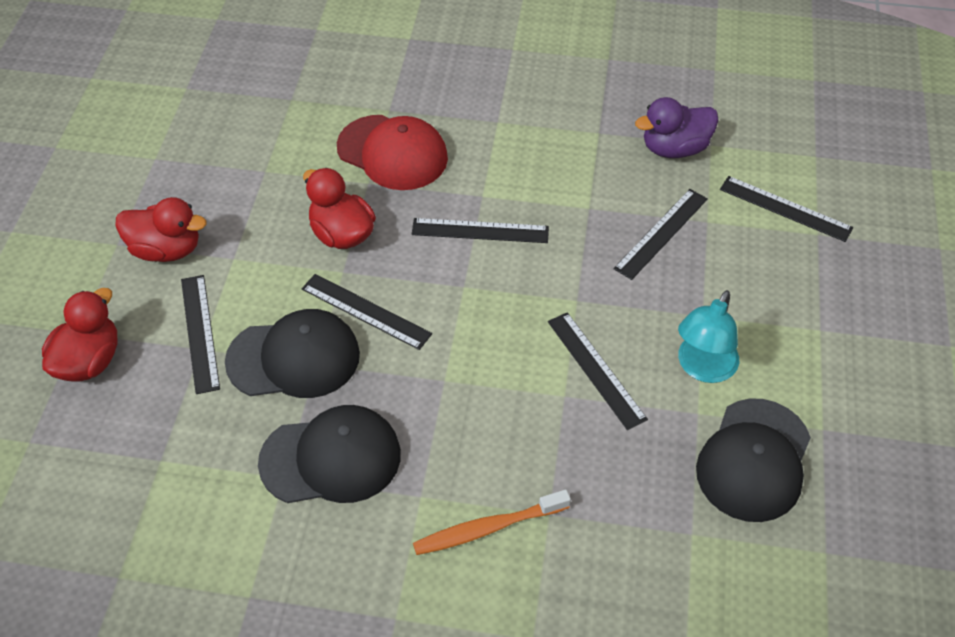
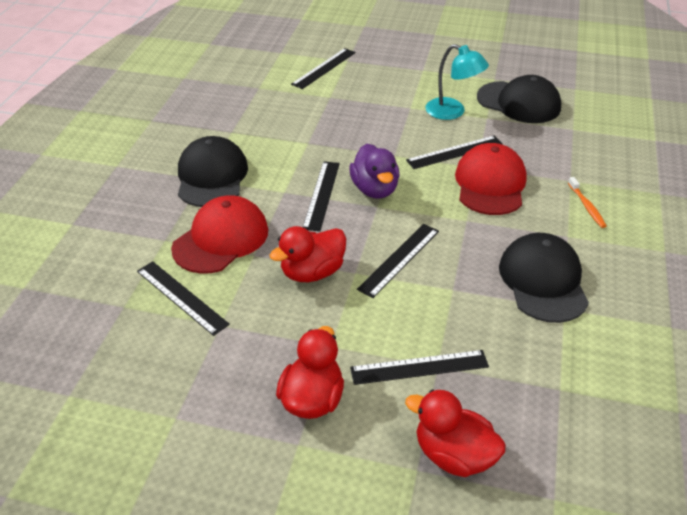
camera: 85 degrees left, 10 degrees down
black cap [225,309,360,398] -> black cap moved to [178,136,248,207]
orange toothbrush [413,490,571,555] -> orange toothbrush [568,177,606,228], size x0.65
black ruler [613,189,708,280] -> black ruler moved to [137,261,230,336]
purple duck [635,97,719,158] -> purple duck moved to [349,144,400,199]
none -> red cap [455,143,527,215]

